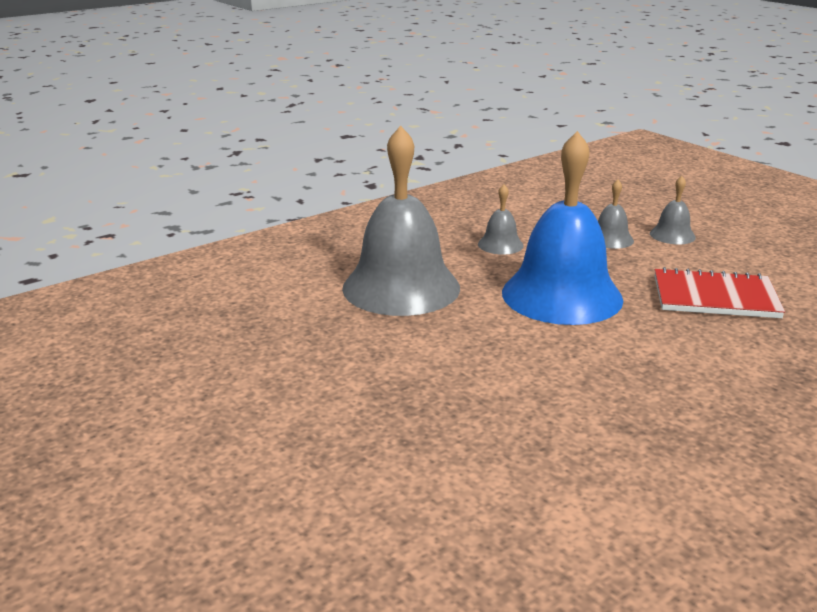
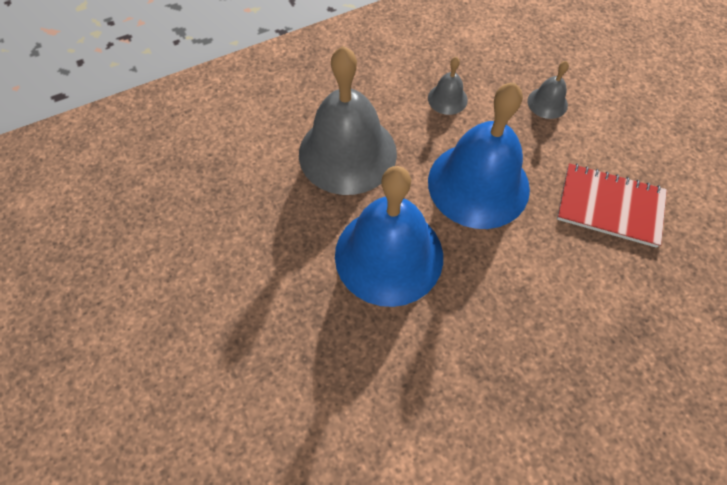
camera: 10 degrees right, 35 degrees up
grey bell [650,176,696,244] -> none
none -> blue bell [335,166,443,307]

